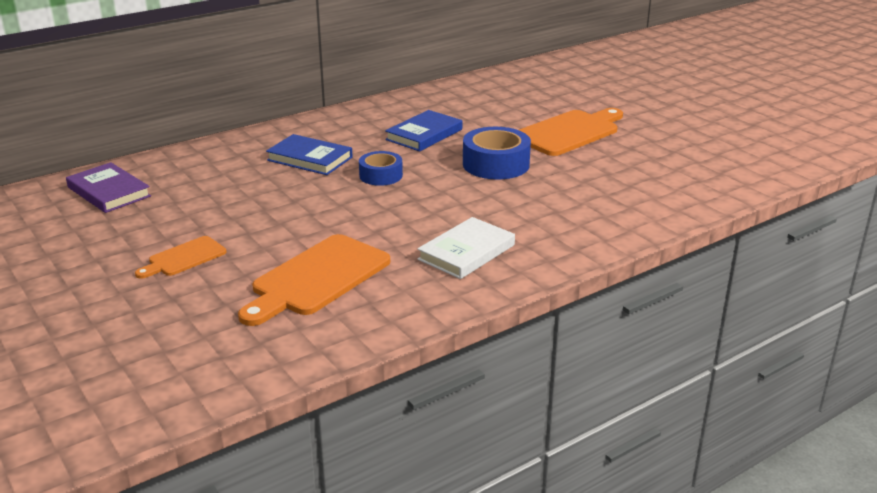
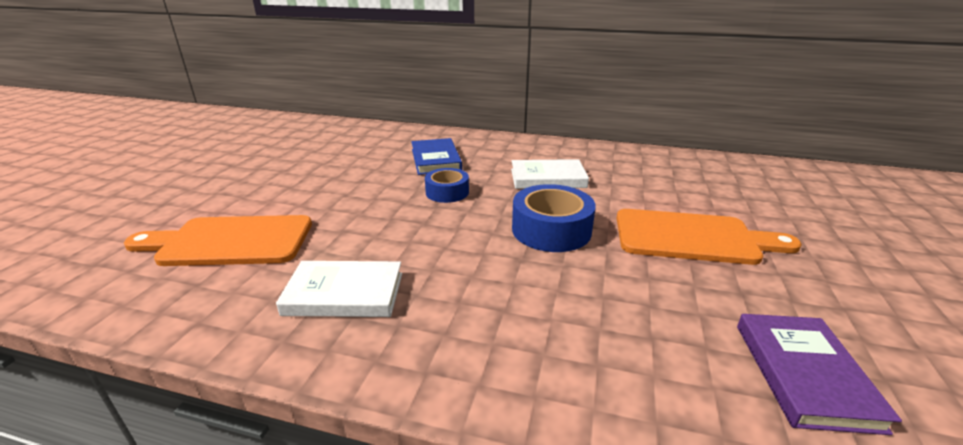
camera: 50 degrees right, 0 degrees up
purple book [66,162,151,213] -> purple book moved to [737,314,902,435]
orange cutting board [135,236,227,279] -> none
blue book [385,110,462,151] -> white book [511,159,589,189]

